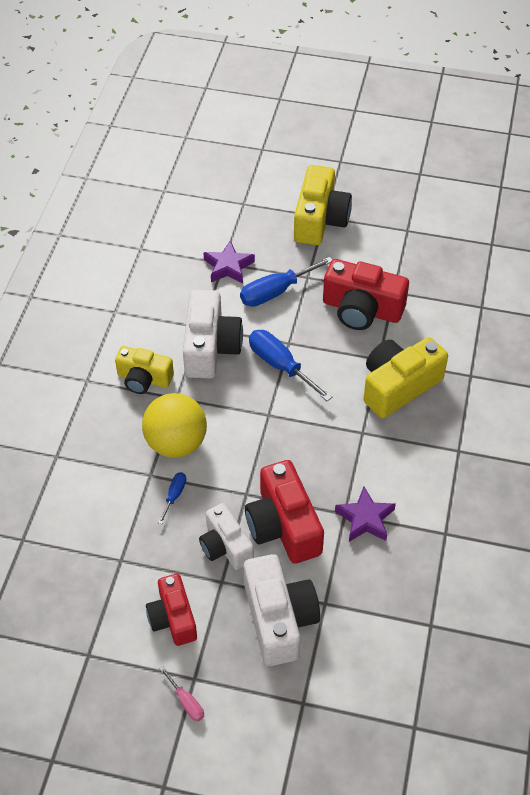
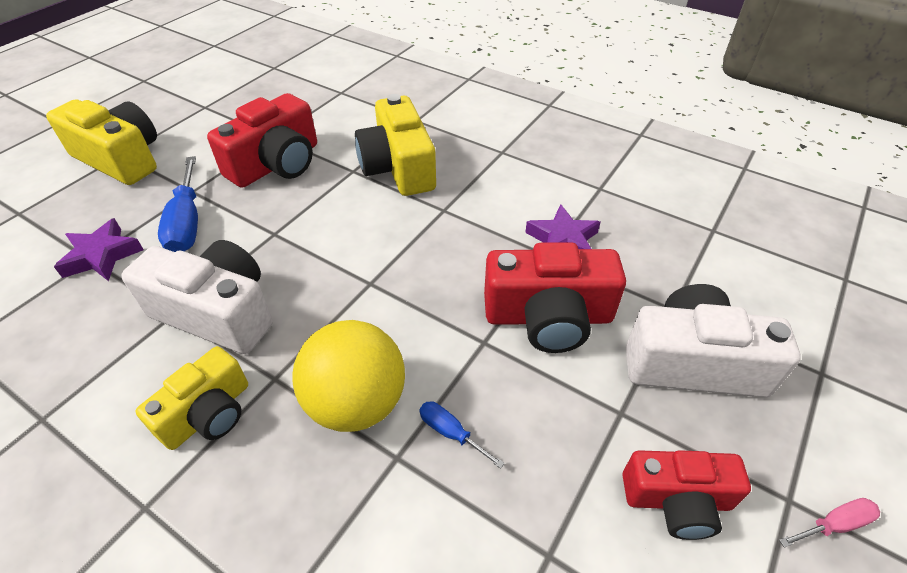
camera: 70 degrees left, 5 degrees down
white camera [199,503,254,570] -> none
blue screwdriver [249,330,332,401] -> none

